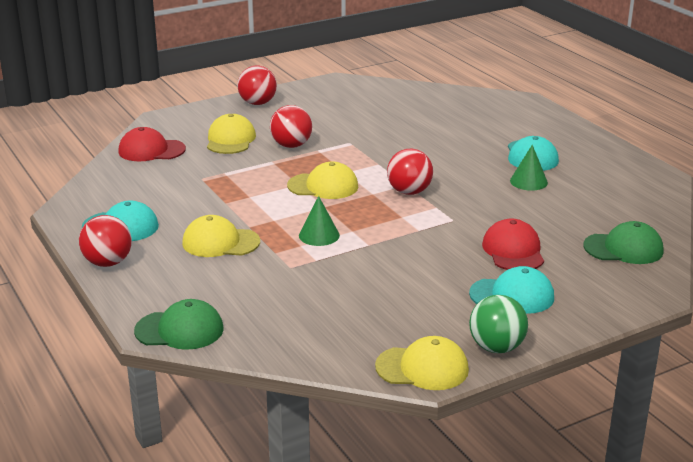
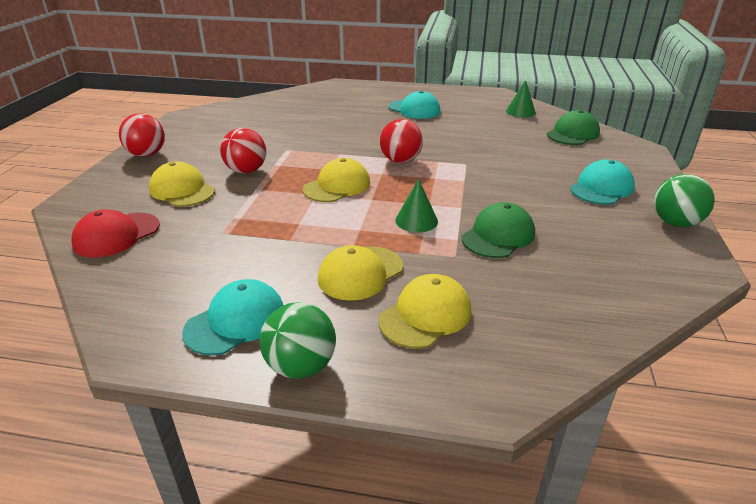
camera: 50 degrees left, 5 degrees up
red ball [79,215,132,267] -> green ball [260,302,336,379]
green cap [134,299,224,350] -> green cap moved to [462,202,535,258]
yellow cap [375,336,469,390] -> yellow cap moved to [378,274,471,349]
red cap [482,219,544,270] -> none
green cone [510,145,548,191] -> green cone moved to [506,80,536,118]

